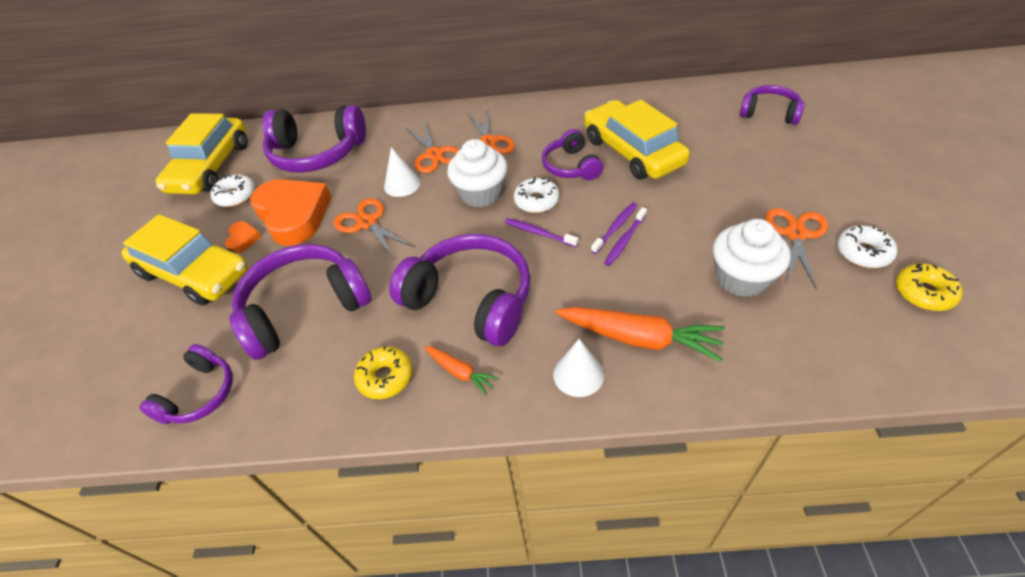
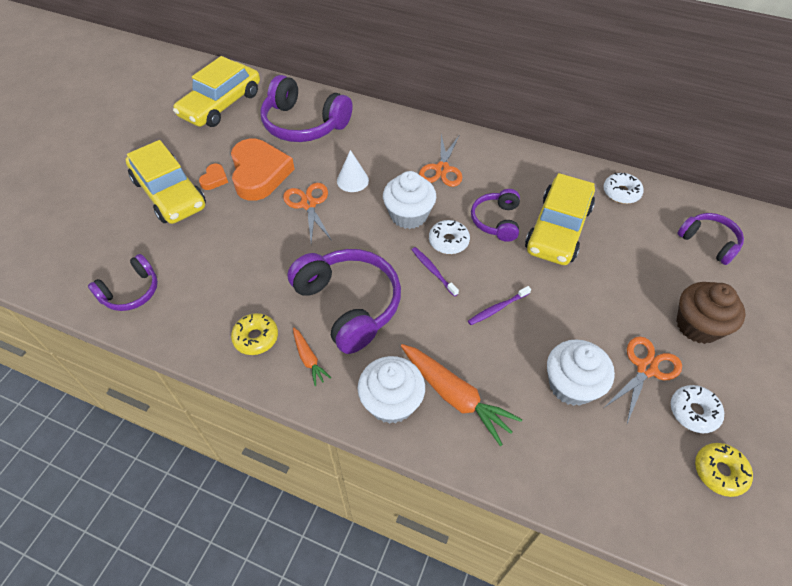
camera: 20 degrees right, 5 degrees up
white donut [210,174,255,207] -> white donut moved to [603,173,644,204]
purple headphones [229,244,372,360] -> none
orange scissors [406,121,459,173] -> none
white cone [553,339,604,397] -> white cupcake [358,356,425,424]
yellow car [584,100,690,180] -> yellow car turned 150 degrees counterclockwise [525,173,595,265]
purple toothbrush [591,202,637,254] -> none
none -> brown cupcake [676,282,746,344]

